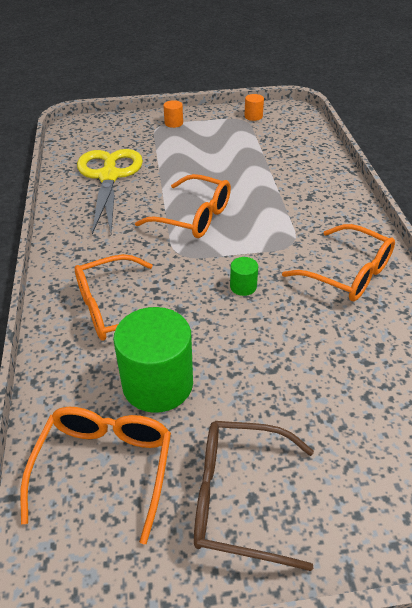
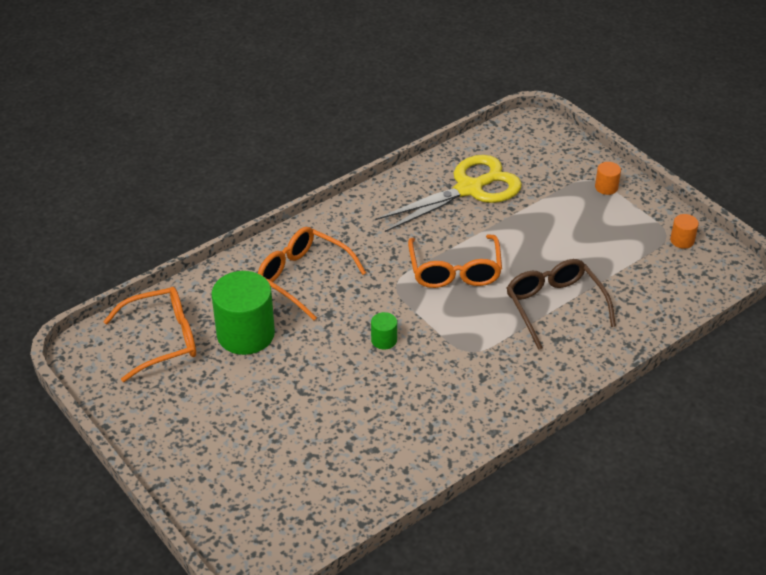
camera: 60 degrees right, 0 degrees up
brown glasses [194,421,314,571] -> brown glasses moved to [507,259,616,350]
orange glasses [282,224,395,301] -> none

